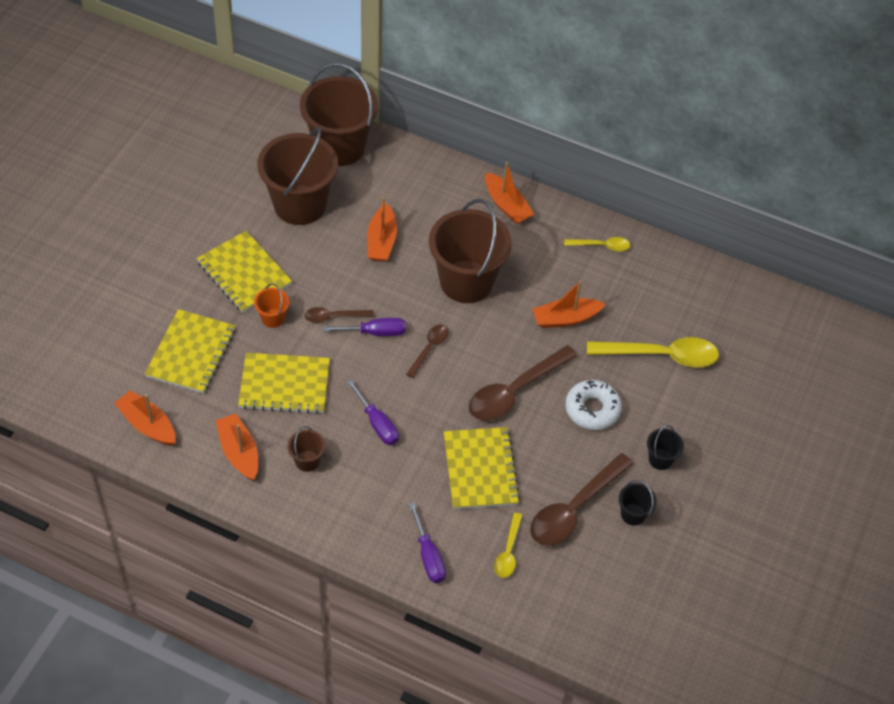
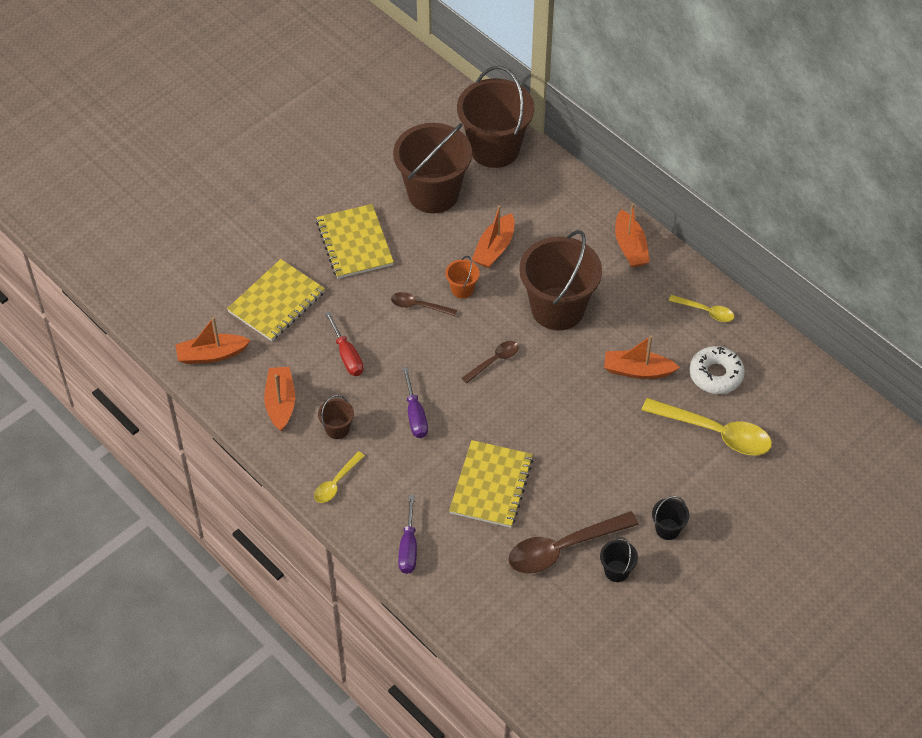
camera: 25 degrees right, 0 degrees up
orange boat [114,390,176,446] -> orange boat turned 75 degrees counterclockwise [176,317,251,364]
yellow notebook [238,353,330,414] -> red screwdriver [325,312,364,376]
orange bucket [254,283,289,328] -> orange bucket moved to [445,256,480,299]
purple screwdriver [323,318,406,336] -> none
brown spoon [469,345,577,421] -> none
yellow spoon [494,513,523,578] -> yellow spoon moved to [314,451,365,503]
white donut [565,380,622,430] -> white donut moved to [690,346,745,394]

